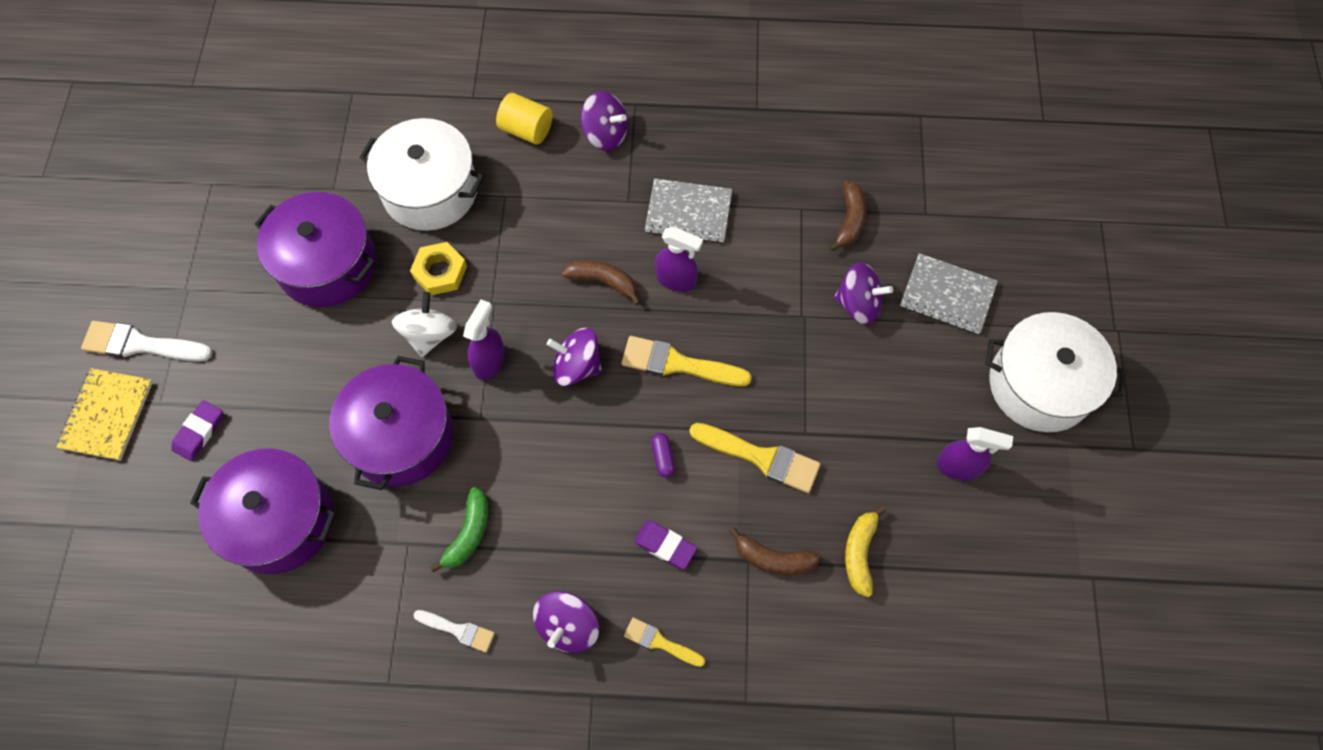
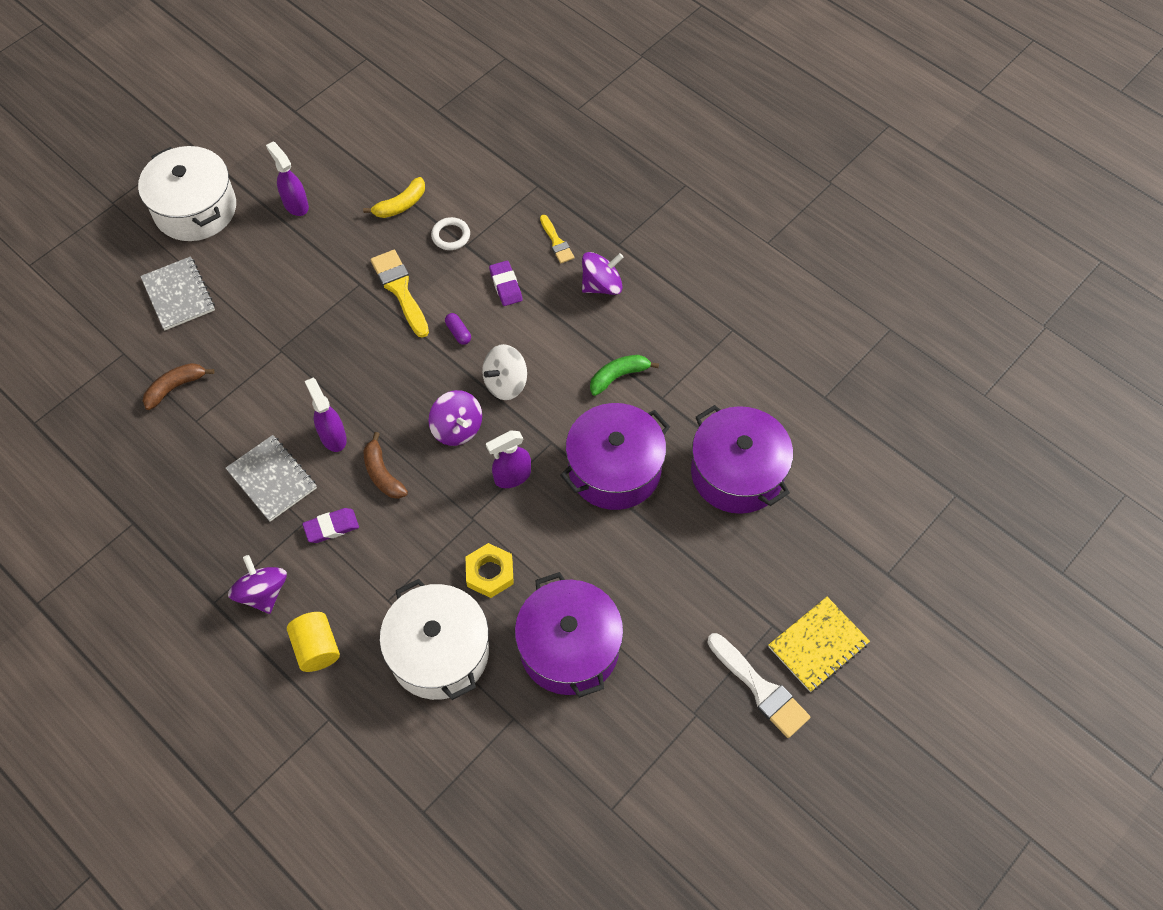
camera: 140 degrees left, 5 degrees down
purple eraser [171,400,223,461] -> purple eraser moved to [302,508,359,543]
white spinning top [392,292,457,357] -> white spinning top moved to [482,344,527,400]
white brush [414,610,495,653] -> none
yellow brush [621,336,752,386] -> none
purple capsule [651,433,675,478] -> purple capsule turned 60 degrees counterclockwise [445,313,471,345]
brown banana [729,527,822,575] -> white ring [431,217,470,250]
purple spinning top [834,262,893,325] -> none

